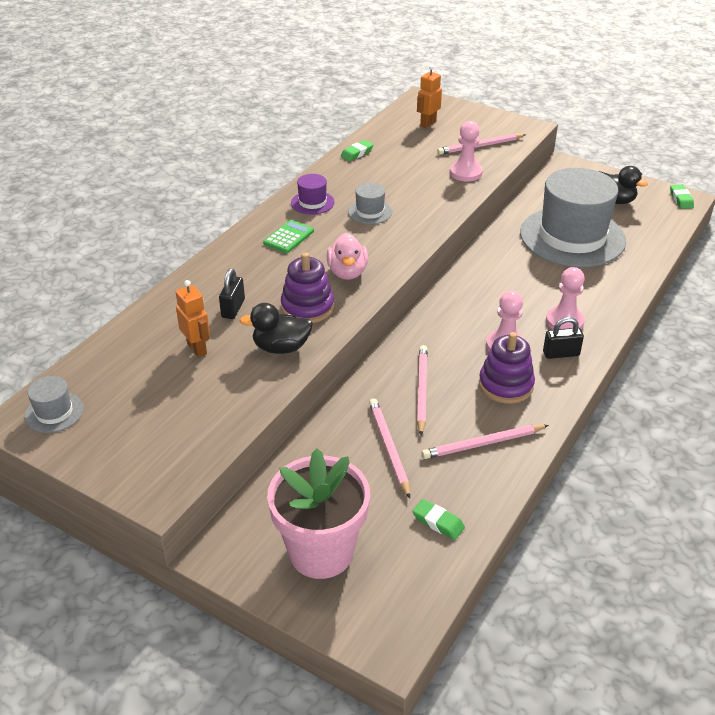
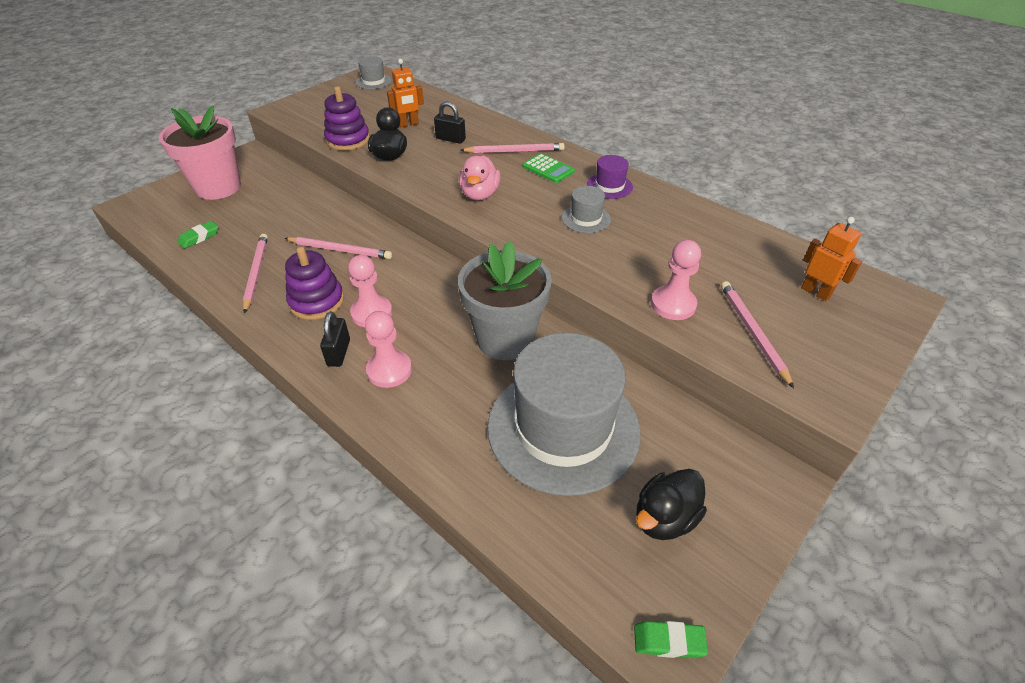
camera: 100 degrees right, 5 degrees up
purple stacking toy [281,253,334,323] -> purple stacking toy moved to [324,86,370,151]
pink duck [327,233,368,280] -> pink duck turned 90 degrees counterclockwise [459,155,500,201]
green eraser [341,140,374,161] -> none
pink pencil [369,398,410,499] -> pink pencil moved to [460,143,565,153]
none -> grey flower pot [458,240,552,360]

